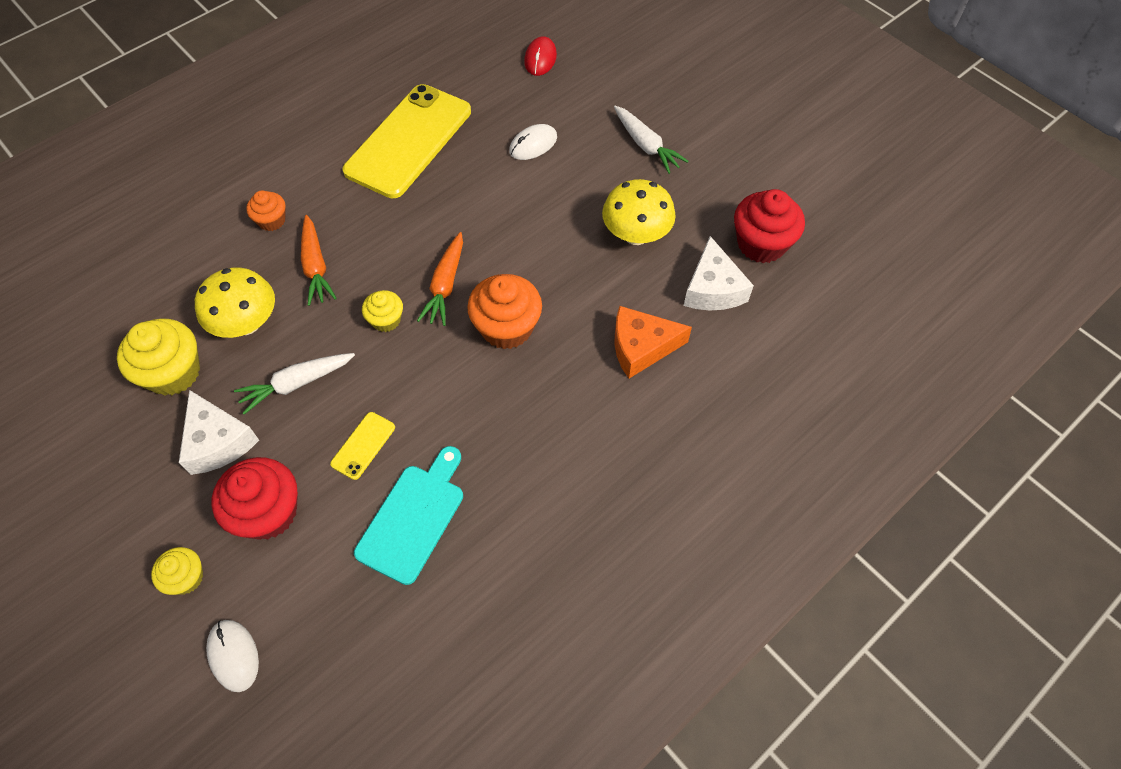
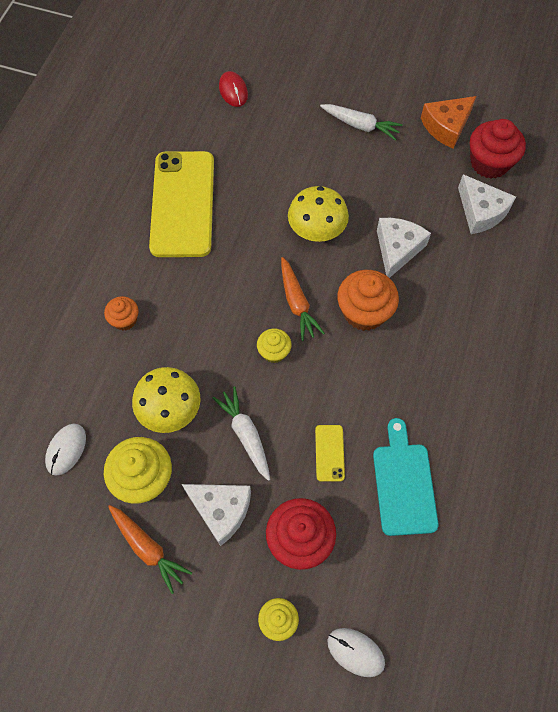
camera: 30 degrees left, 5 degrees up
white carrot [234,353,355,415] -> white carrot turned 120 degrees clockwise [212,386,270,481]
orange carrot [301,215,337,306] -> orange carrot moved to [108,505,192,594]
white mouse [509,124,557,160] -> white mouse moved to [45,424,86,476]
yellow mushroom [602,179,676,245] -> yellow mushroom moved to [288,186,349,242]
orange cheese [614,306,692,378] -> orange cheese moved to [421,96,476,149]
none -> white cheese [377,218,431,278]

